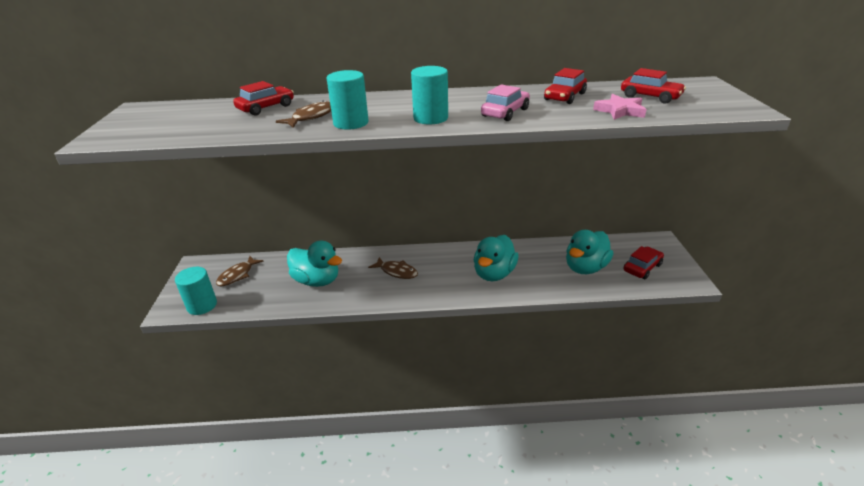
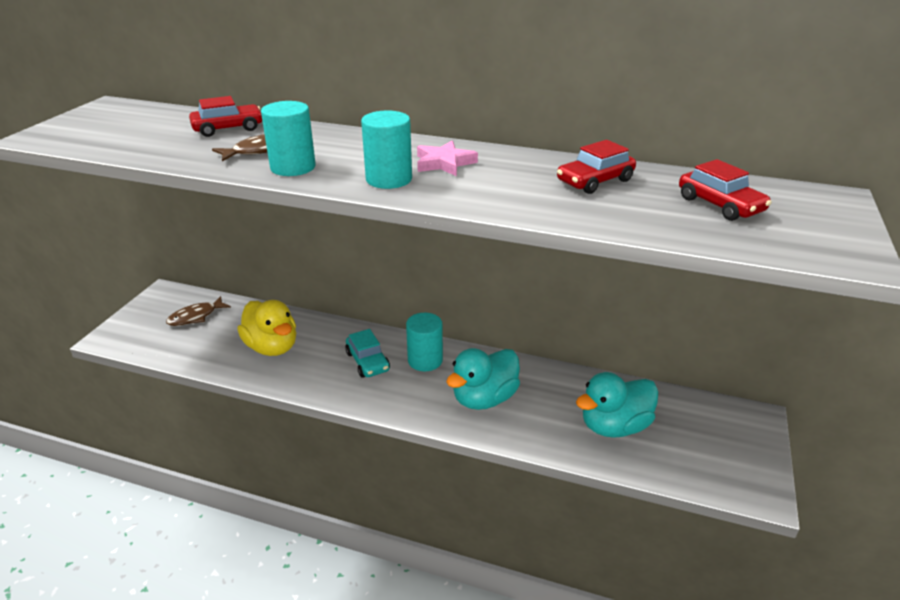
camera: 20 degrees right, 0 degrees up
turquoise cylinder [175,267,217,315] -> turquoise cylinder moved to [406,313,443,371]
turquoise duck [287,241,342,287] -> yellow duck [237,300,296,356]
brown fish [368,257,418,279] -> turquoise car [345,329,390,378]
pink car [481,84,530,121] -> none
pink star [593,94,647,120] -> pink star moved to [417,141,478,176]
red car [623,246,664,280] -> none

